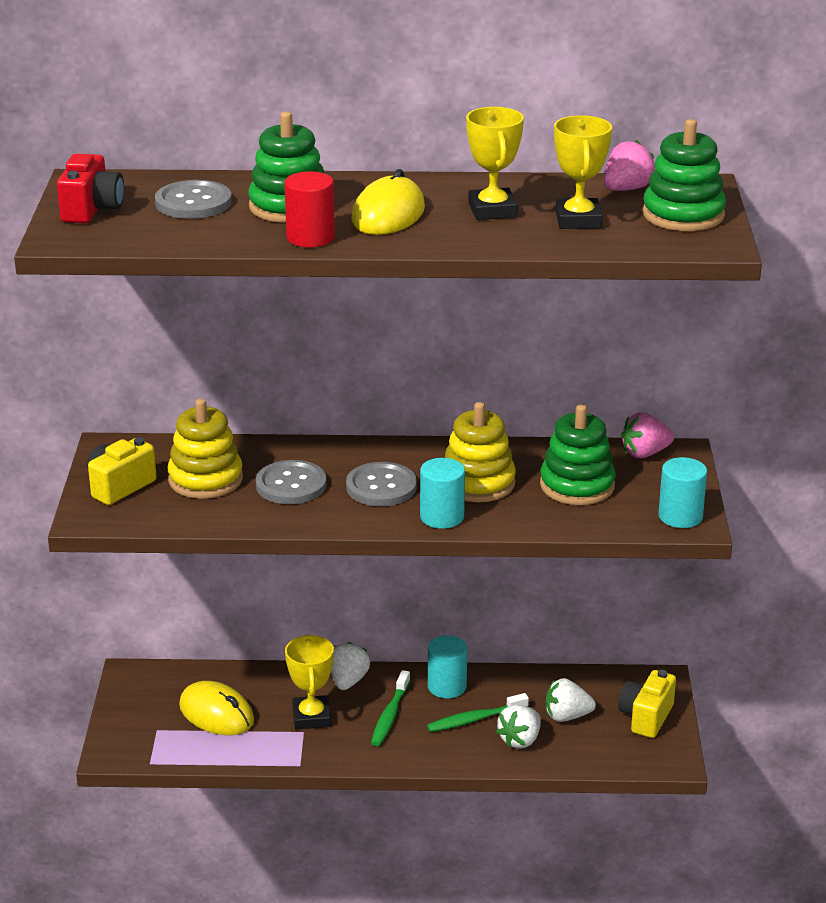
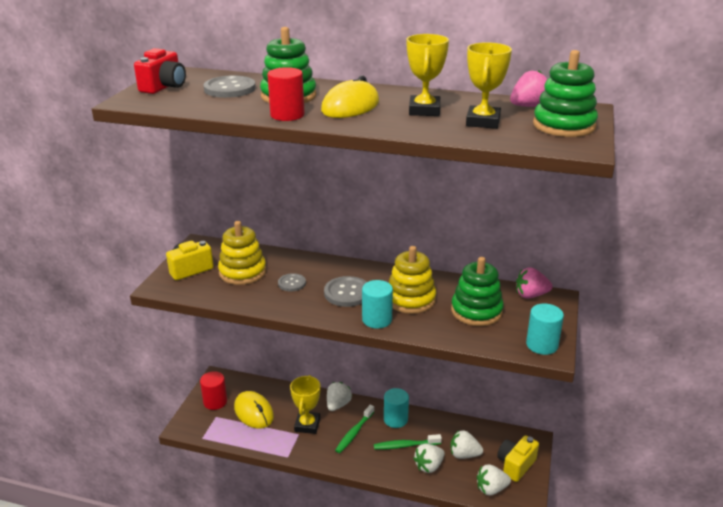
camera: 15 degrees right, 0 degrees up
grey button [256,460,327,504] -> grey button [278,273,306,291], size x0.61
none -> red cylinder [200,371,227,410]
none -> white strawberry [477,465,511,495]

